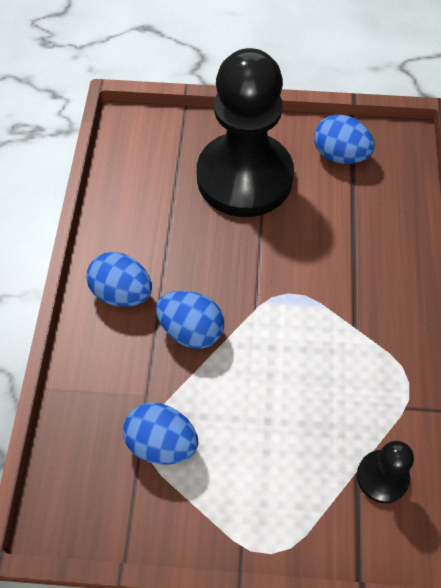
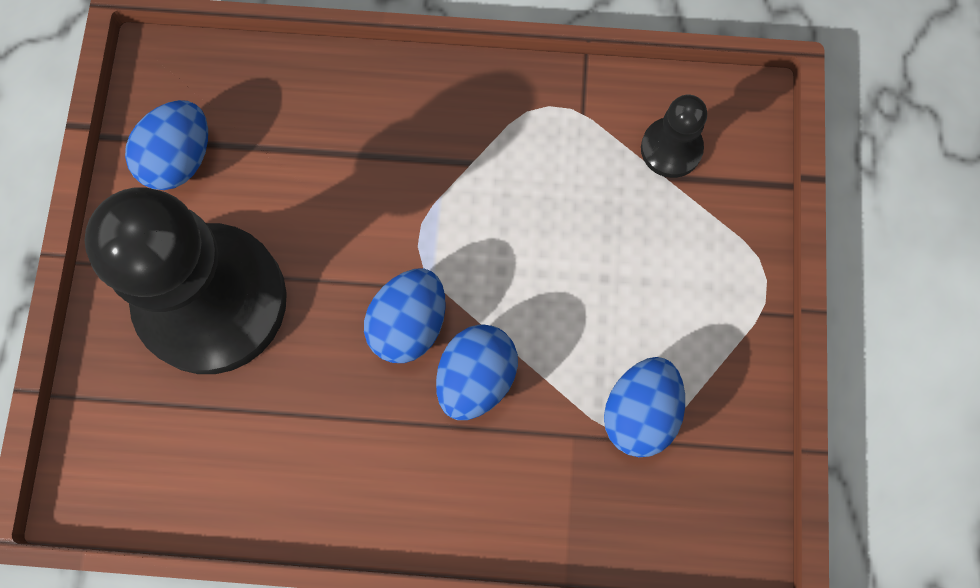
camera: 90 degrees left, 15 degrees up
blue egg [86,252,152,307] -> blue egg moved to [364,268,446,363]

